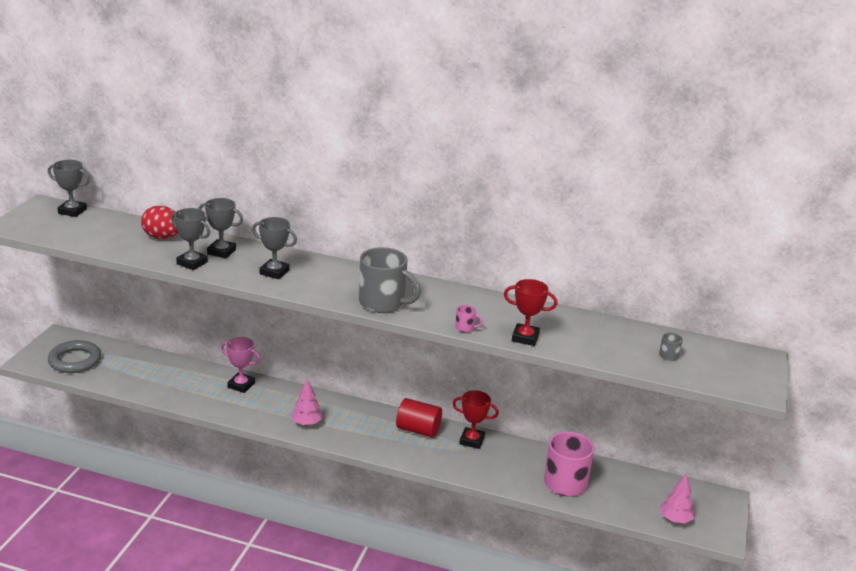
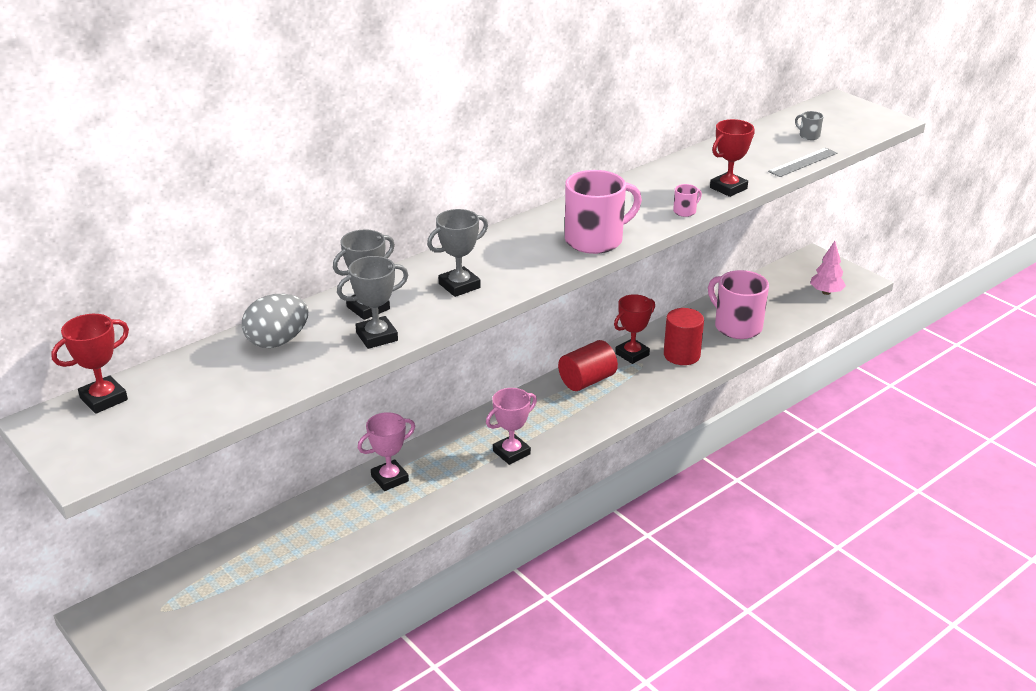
camera: 55 degrees left, 5 degrees up
grey trophy [48,160,90,217] -> red trophy [51,314,129,414]
grey ring [48,340,101,373] -> none
red egg [141,206,178,239] -> grey egg [242,294,308,348]
pink tree [291,379,322,426] -> pink trophy [486,388,537,465]
grey mug [359,247,421,313] -> pink mug [565,170,642,254]
none -> red cylinder [664,308,704,365]
none -> grey ruler [768,148,837,177]

